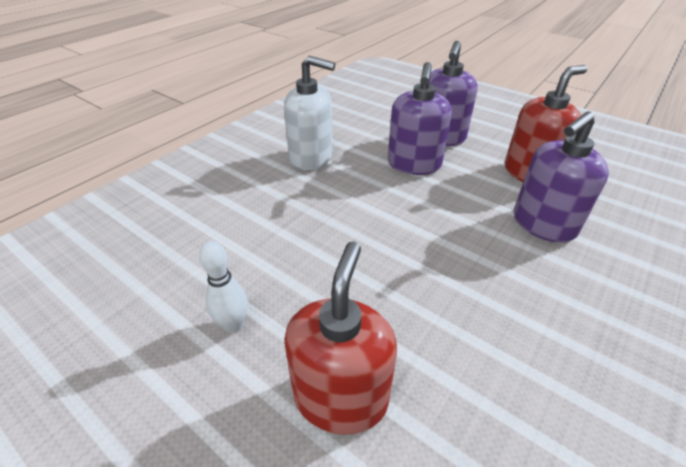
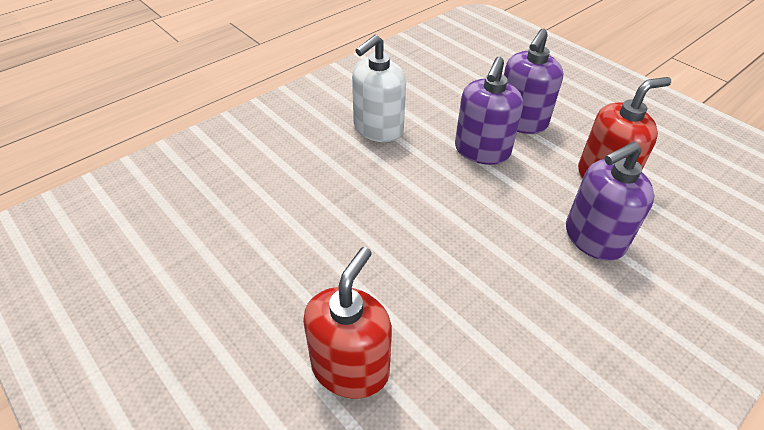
camera: 10 degrees right, 5 degrees up
white bowling pin [199,241,248,333] -> none
white soap dispenser [284,56,335,170] -> white soap dispenser turned 105 degrees clockwise [352,35,406,142]

